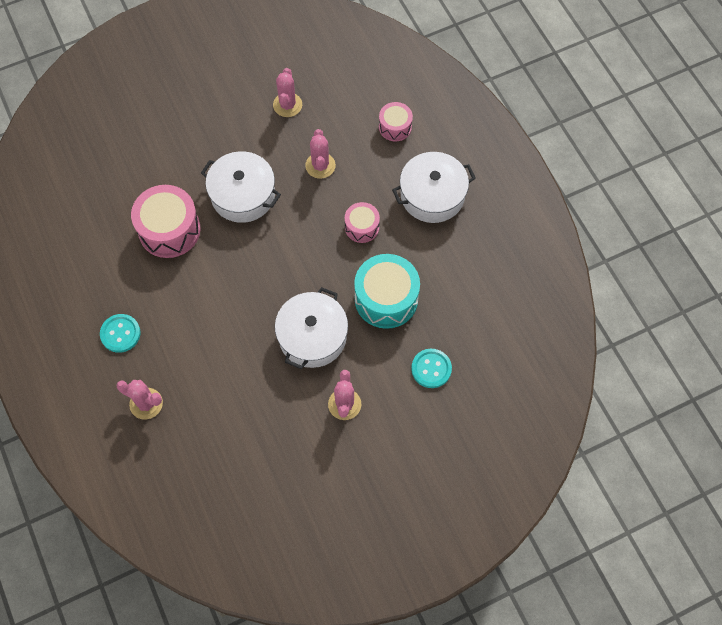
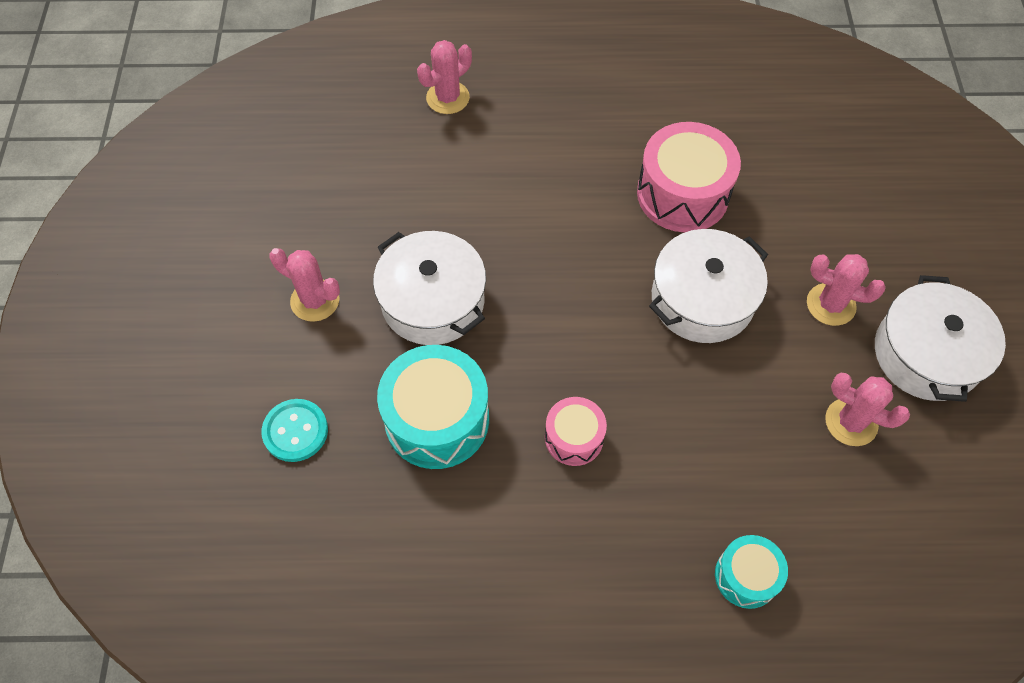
camera: 115 degrees right, 5 degrees down
turquoise button [100,314,141,353] -> none
pink cactus [305,129,336,179] -> pink cactus moved to [807,254,886,326]
pink drum [379,102,413,142] -> turquoise drum [715,535,788,609]
white pot [392,152,476,223] -> white pot moved to [875,275,1006,402]

